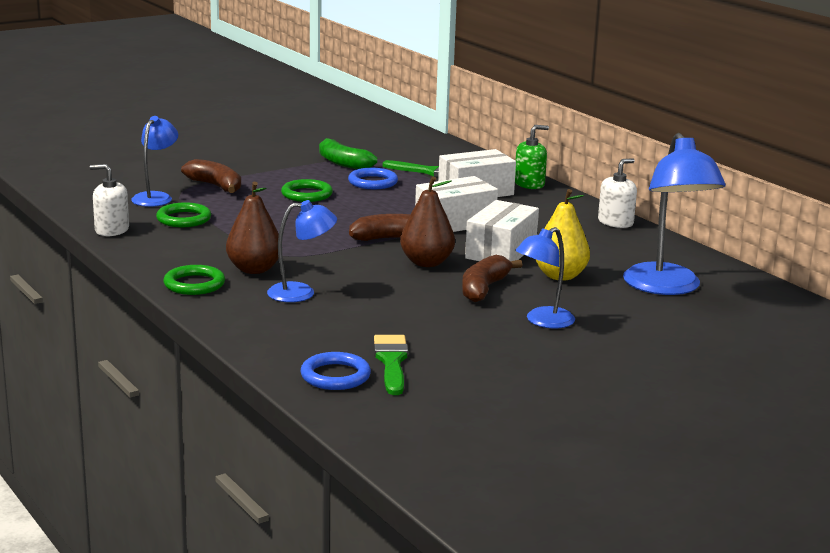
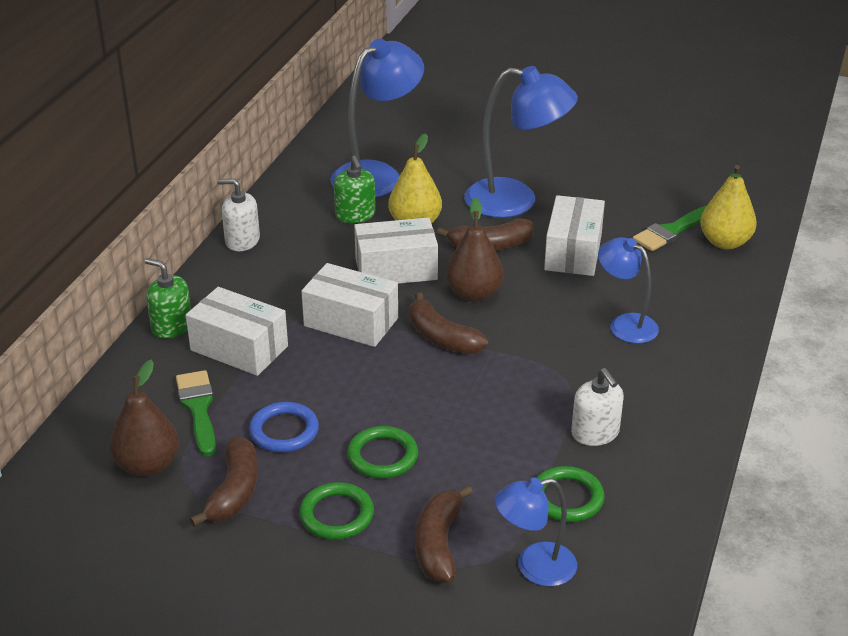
camera: 125 degrees left, 15 degrees up
white soap dispenser [90,164,129,236] -> white soap dispenser moved to [571,368,624,446]
green ring [163,265,225,295] -> green ring moved to [299,482,374,540]
brown pear [226,182,279,274] -> brown pear moved to [110,359,179,477]
blue ring [300,352,371,390] -> yellow pear [700,165,757,249]
green banana [319,138,377,169] -> brown banana [190,437,258,527]
blue lamp [515,227,575,328] -> blue lamp [464,66,578,218], size x1.69
none -> green soap dispenser [334,156,376,223]
none -> white box [544,195,605,276]

